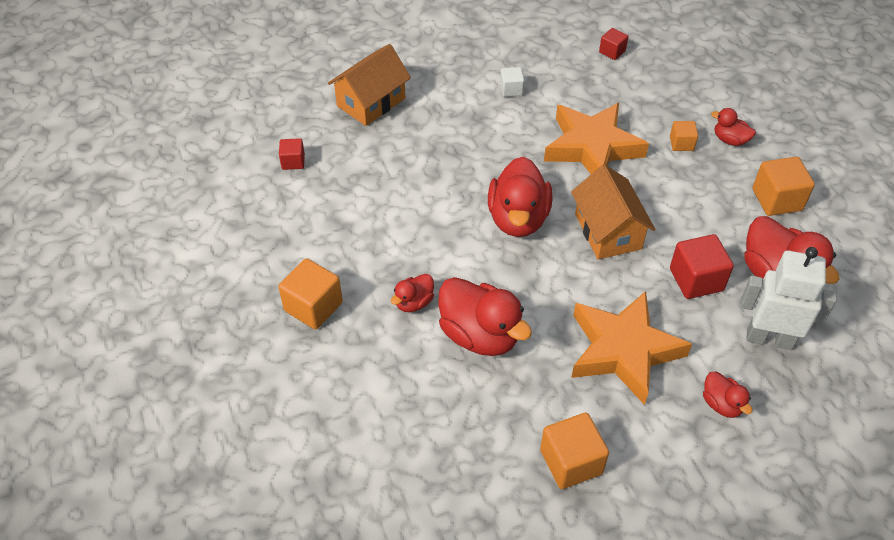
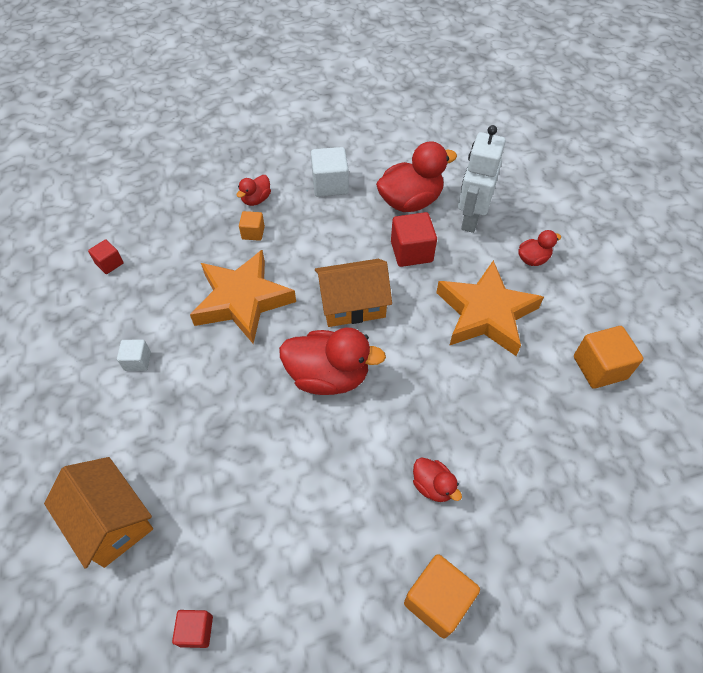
camera: 85 degrees left, 5 degrees up
red duck [438,277,532,356] -> none
orange cube [753,157,815,216] -> white cube [311,147,349,197]

